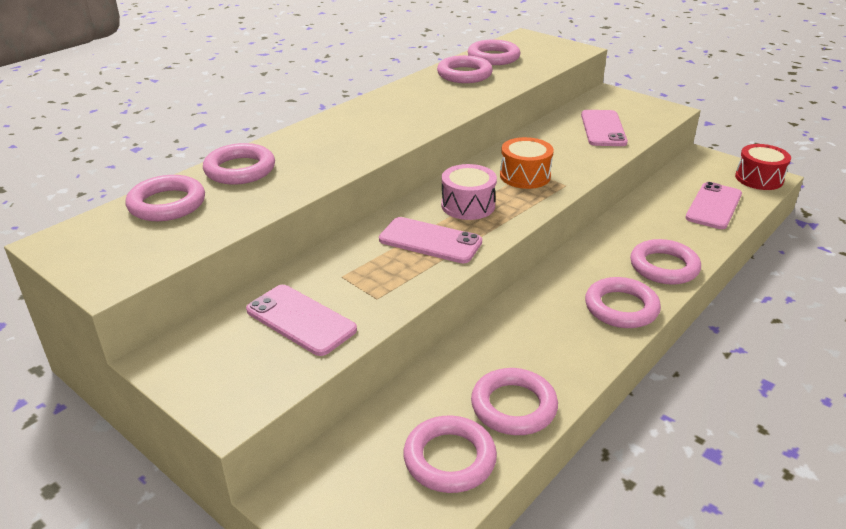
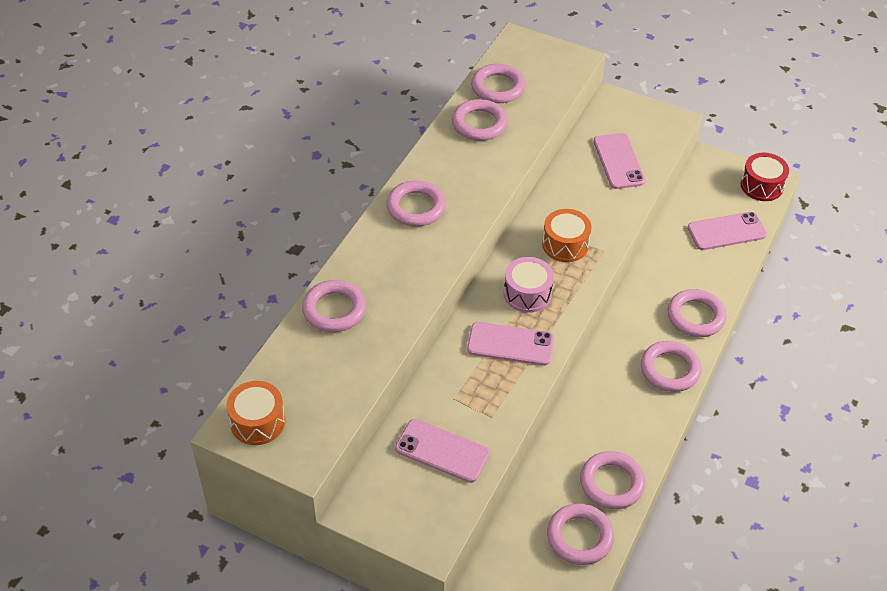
camera: 15 degrees left, 15 degrees up
pink ring [126,175,205,221] -> pink ring moved to [386,180,446,227]
pink phone [685,182,742,229] -> pink phone turned 60 degrees clockwise [687,212,767,250]
none -> orange drum [227,381,285,445]

